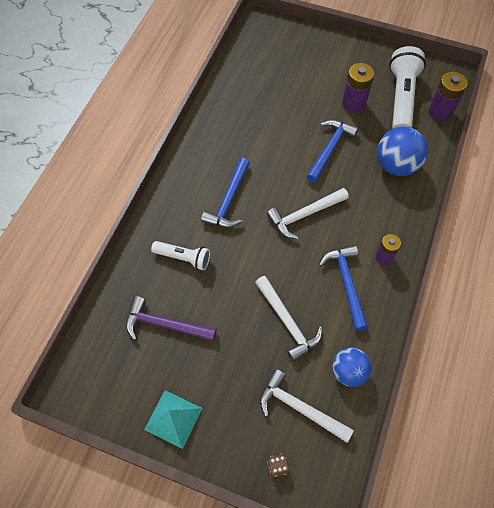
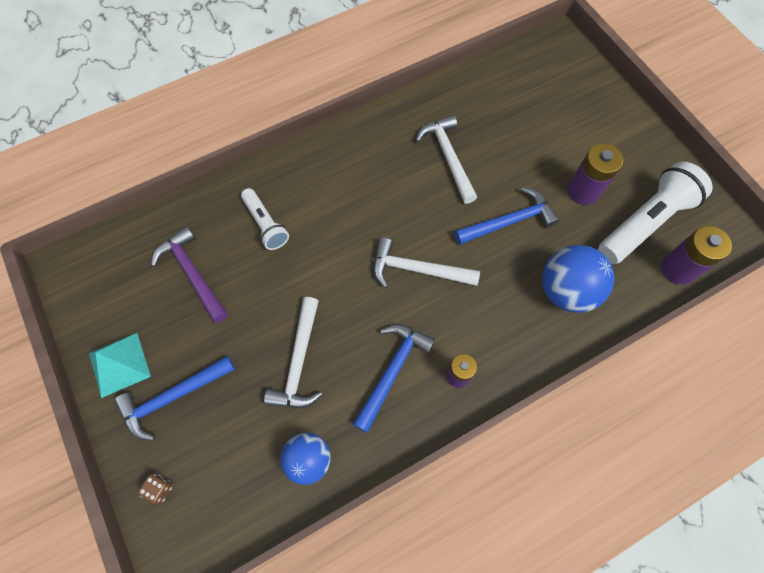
camera: 40 degrees right, 5 degrees up
blue hammer [201,158,250,228] -> blue hammer moved to [114,356,235,441]
white hammer [260,369,354,443] -> white hammer moved to [415,115,477,204]

